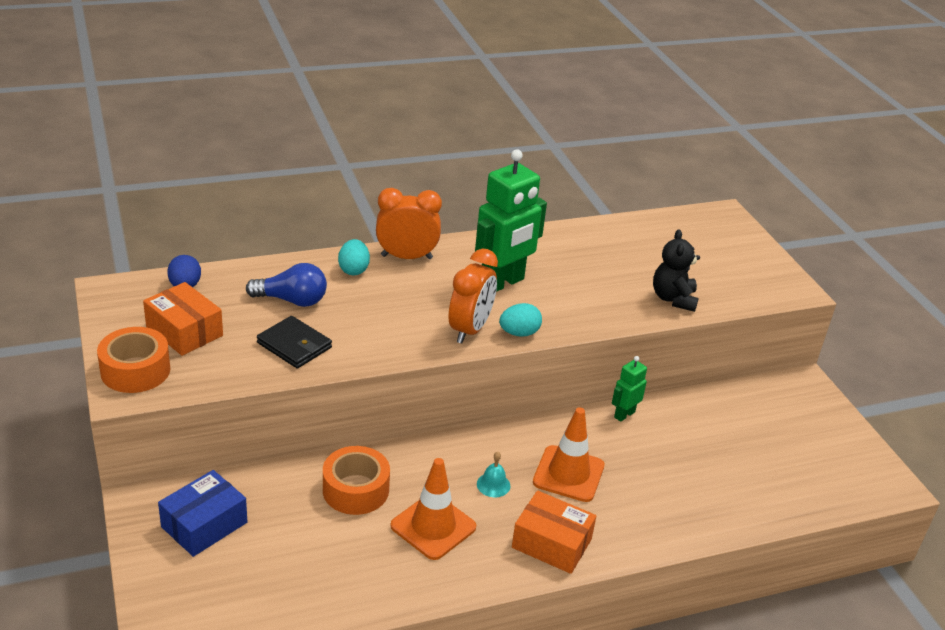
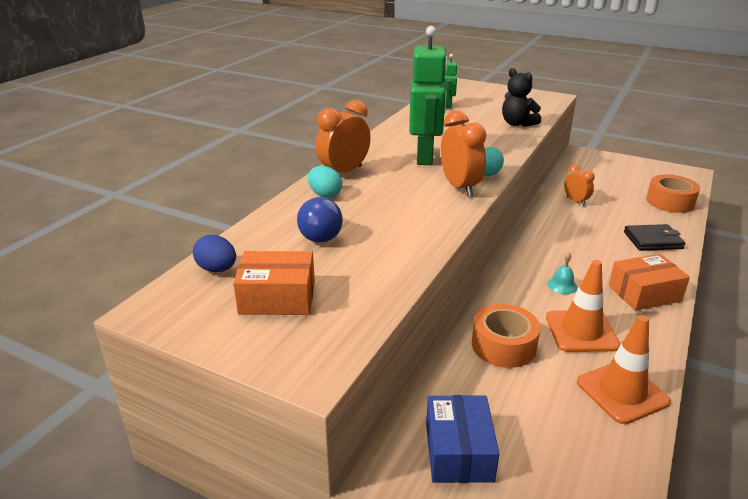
camera: 40 degrees left, 5 degrees down
orange tape [97,327,170,393] -> orange tape moved to [646,175,700,213]
blue light bulb [246,263,327,307] -> blue light bulb turned 120 degrees clockwise [297,197,343,242]
black wallet [257,316,332,369] -> black wallet moved to [624,224,686,251]
orange traffic cone [533,407,605,502] -> orange traffic cone moved to [577,315,671,424]
green robot [612,356,647,422] -> green robot moved to [445,54,457,108]
none -> orange clock [564,164,595,206]

